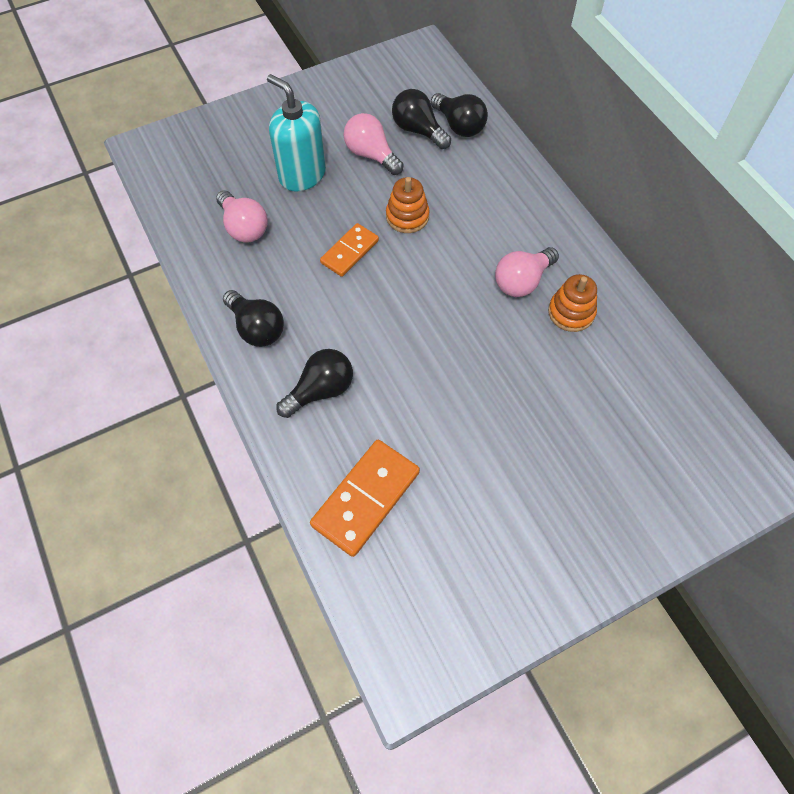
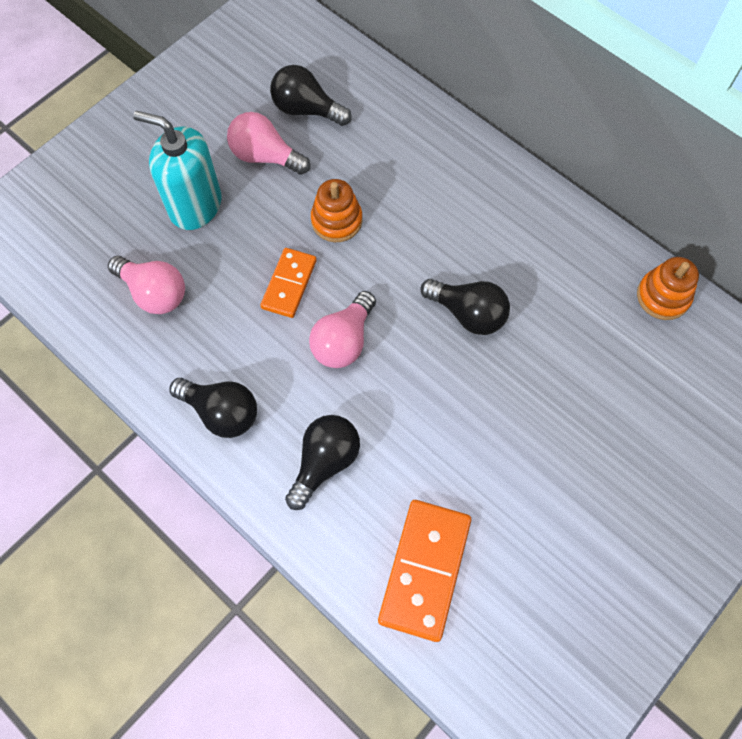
camera: 20 degrees left, 5 degrees up
black light bulb [431,93,488,137] -> black light bulb moved to [420,279,510,335]
pink light bulb [495,247,559,297] -> pink light bulb moved to [309,291,376,368]
orange stacking toy [548,274,597,332] -> orange stacking toy moved to [637,257,699,320]

